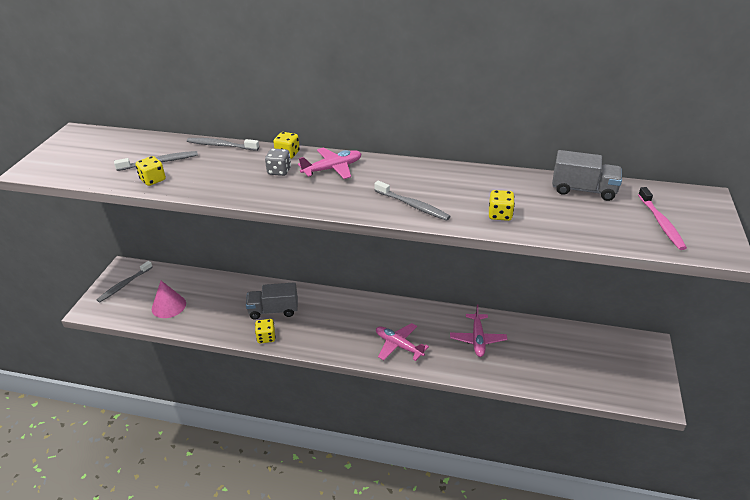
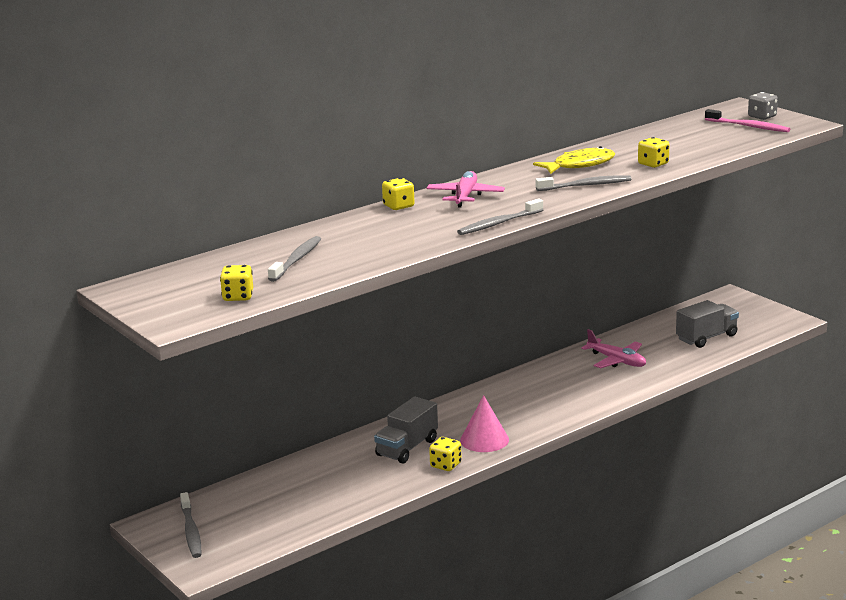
camera: 50 degrees left, 15 degrees down
yellow dice [135,156,166,186] -> yellow dice moved to [220,265,253,301]
pink cone [152,281,186,318] -> pink cone moved to [460,395,509,452]
grey toothbrush [187,138,259,151] -> grey toothbrush moved to [457,199,543,235]
grey dice [265,148,291,176] -> grey dice moved to [748,92,778,120]
pink plane [376,323,429,361] -> none
grey truck [552,150,622,201] -> grey truck moved to [676,300,739,348]
none -> yellow fish [533,146,615,174]

